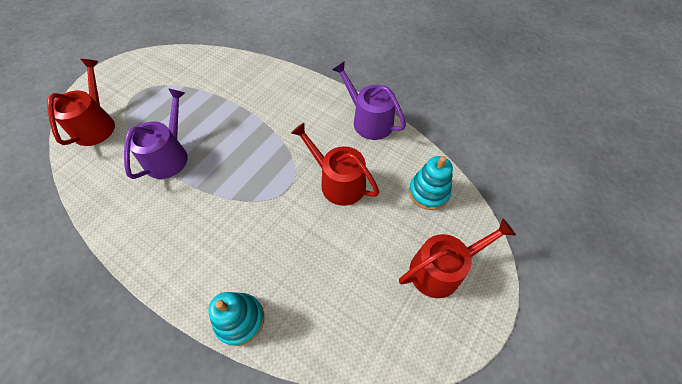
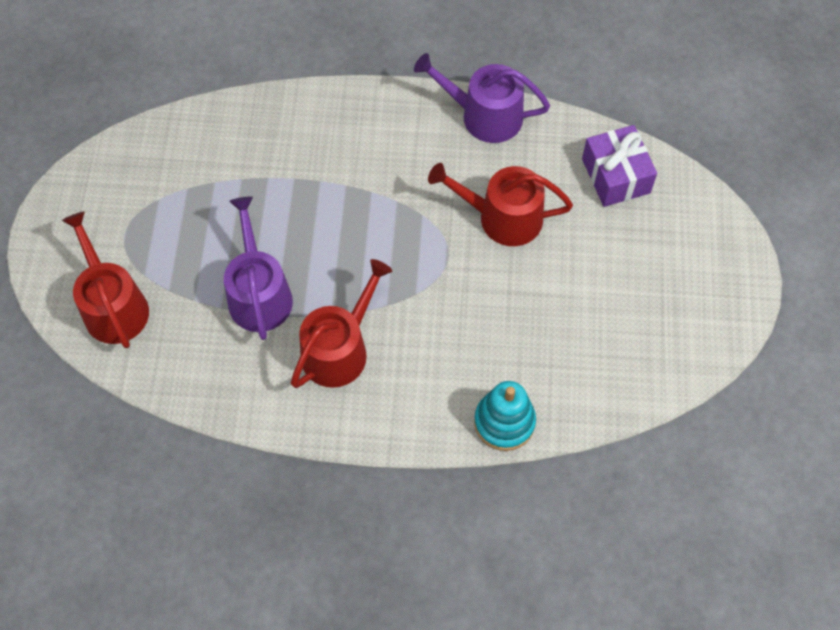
camera: 30 degrees left, 5 degrees up
red watering can [399,219,516,298] -> red watering can moved to [291,259,392,388]
turquoise stacking toy [409,156,453,210] -> purple gift [582,125,657,207]

